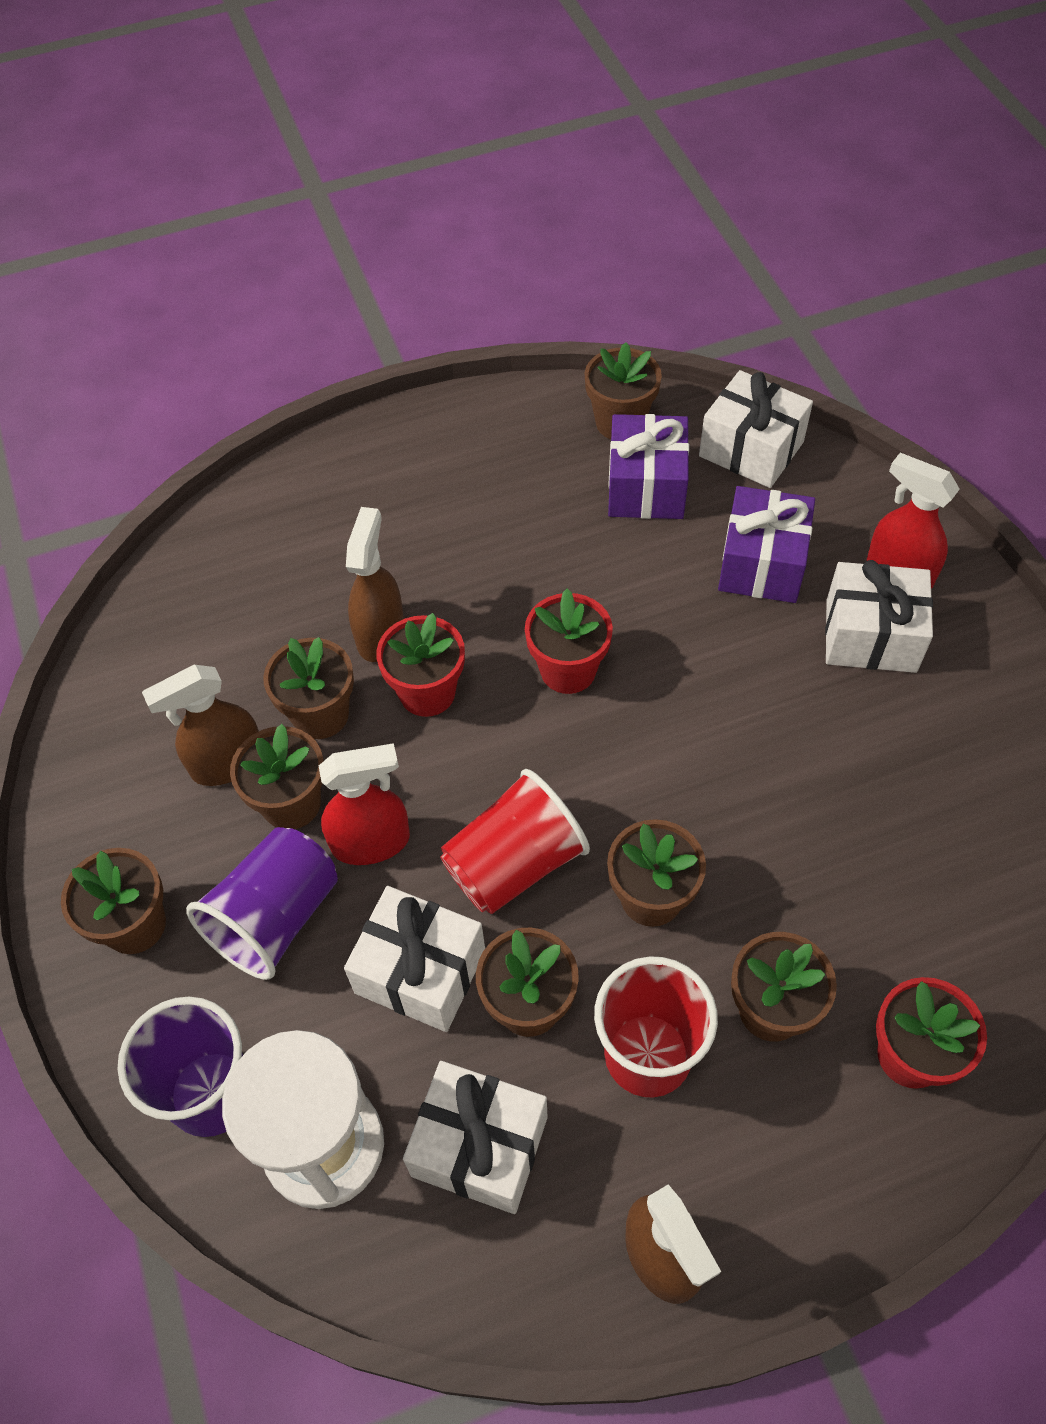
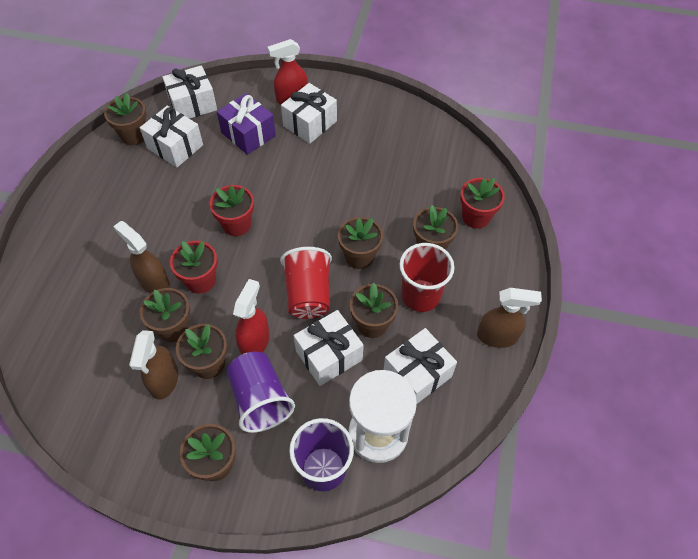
camera: 60 degrees left, 0 degrees up
purple gift [608,414,689,519] -> white gift [140,106,203,167]

